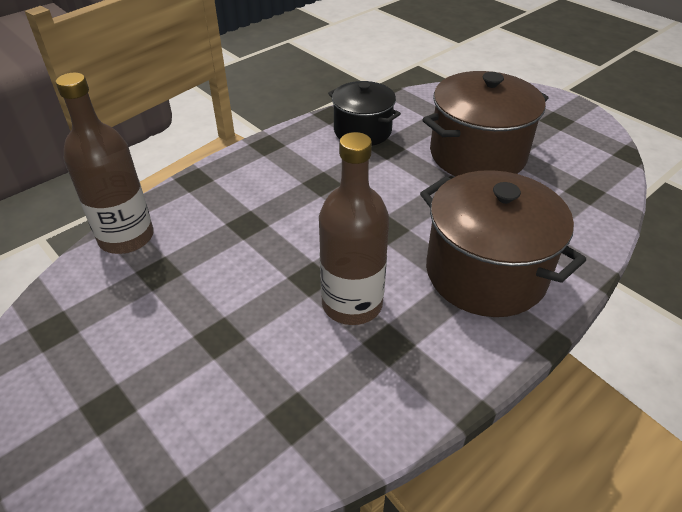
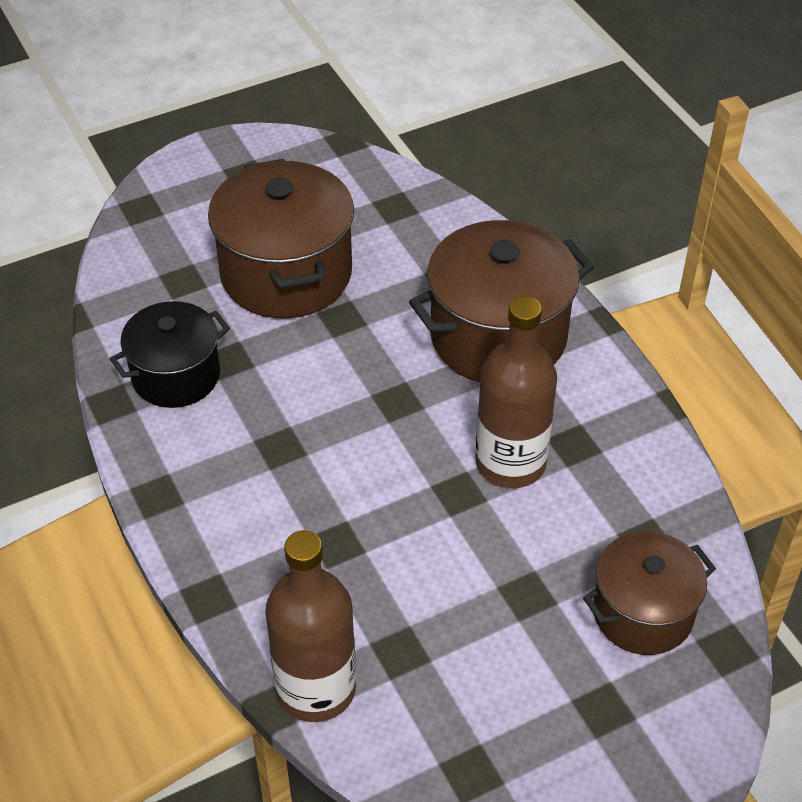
camera: 75 degrees left, 5 degrees up
none -> brown pot [583,531,716,655]

